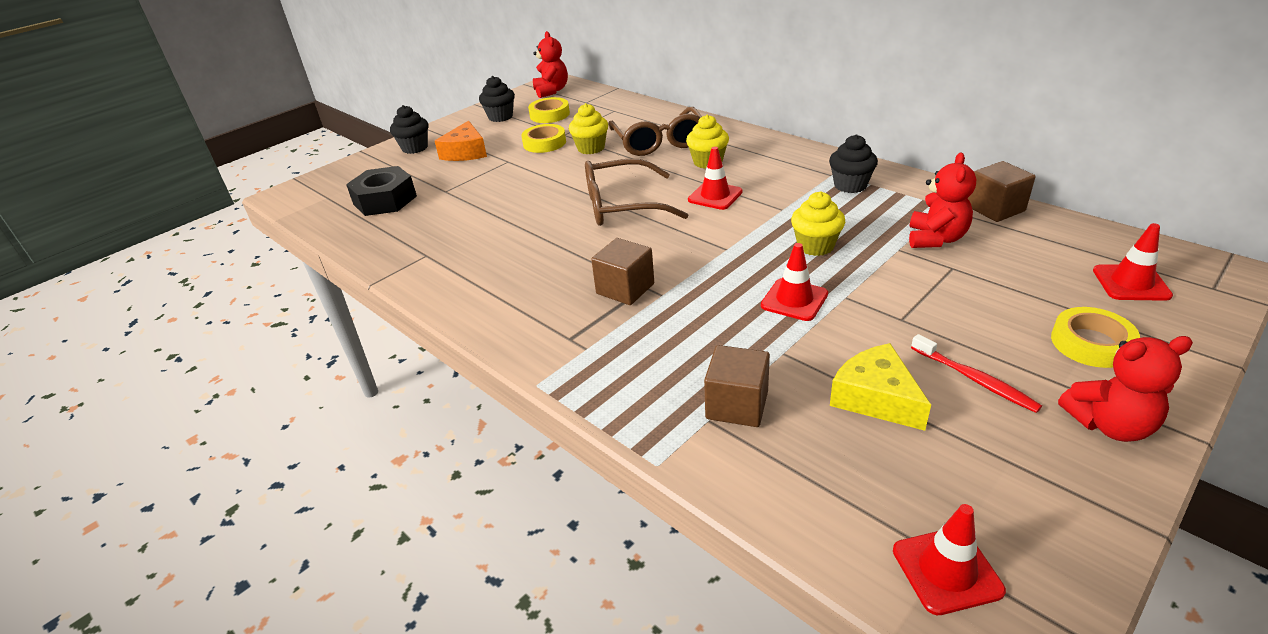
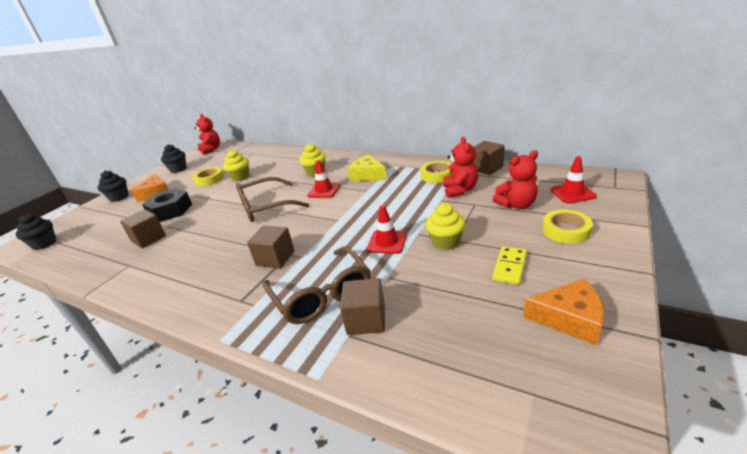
camera: 15 degrees left, 5 degrees down
black nut [346,166,417,216] -> black nut moved to [142,188,192,222]
yellow tape [528,97,570,123] -> yellow tape moved to [420,161,453,183]
brown glasses [608,107,702,156] -> brown glasses moved to [262,246,371,324]
yellow cupcake [791,192,845,256] -> yellow cupcake moved to [426,203,465,250]
black cupcake [829,134,878,193] -> black cupcake moved to [16,214,56,250]
yellow cheese [830,343,931,431] -> yellow cheese moved to [348,155,387,181]
red traffic cone [893,504,1006,615] -> none
red toothbrush [911,334,1042,413] -> yellow domino [492,246,527,285]
red teddy bear [1058,336,1193,442] -> red teddy bear moved to [493,150,538,209]
none -> brown cube [120,209,166,248]
none -> orange cheese [524,279,604,346]

